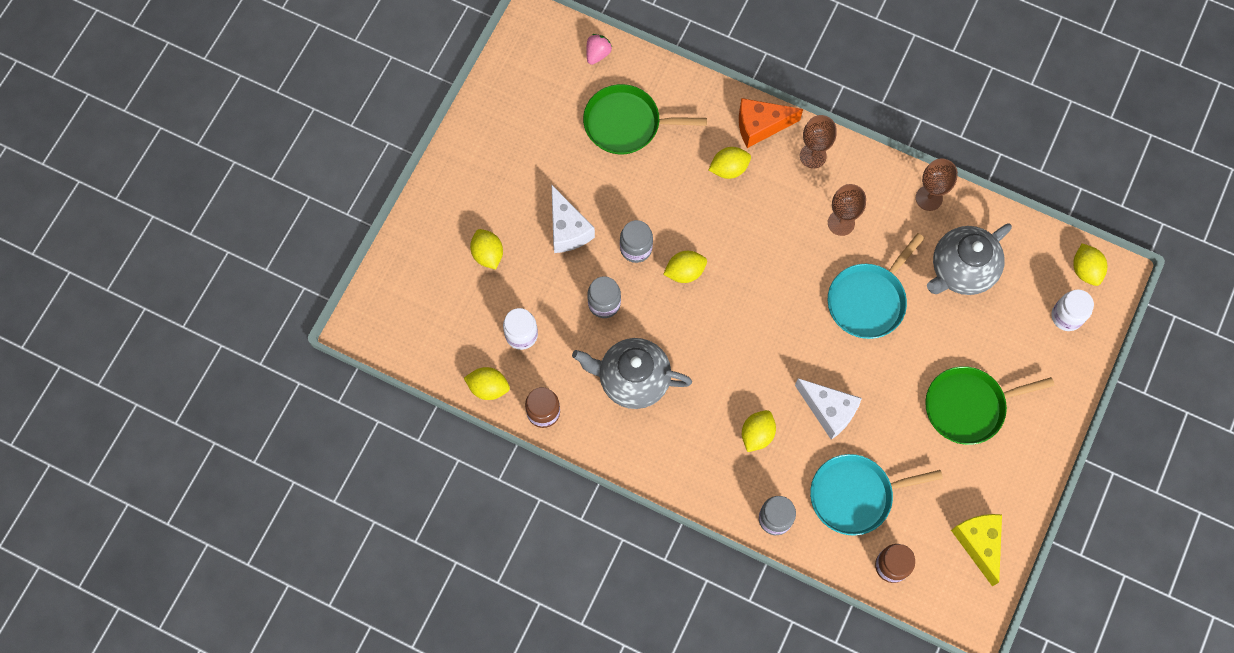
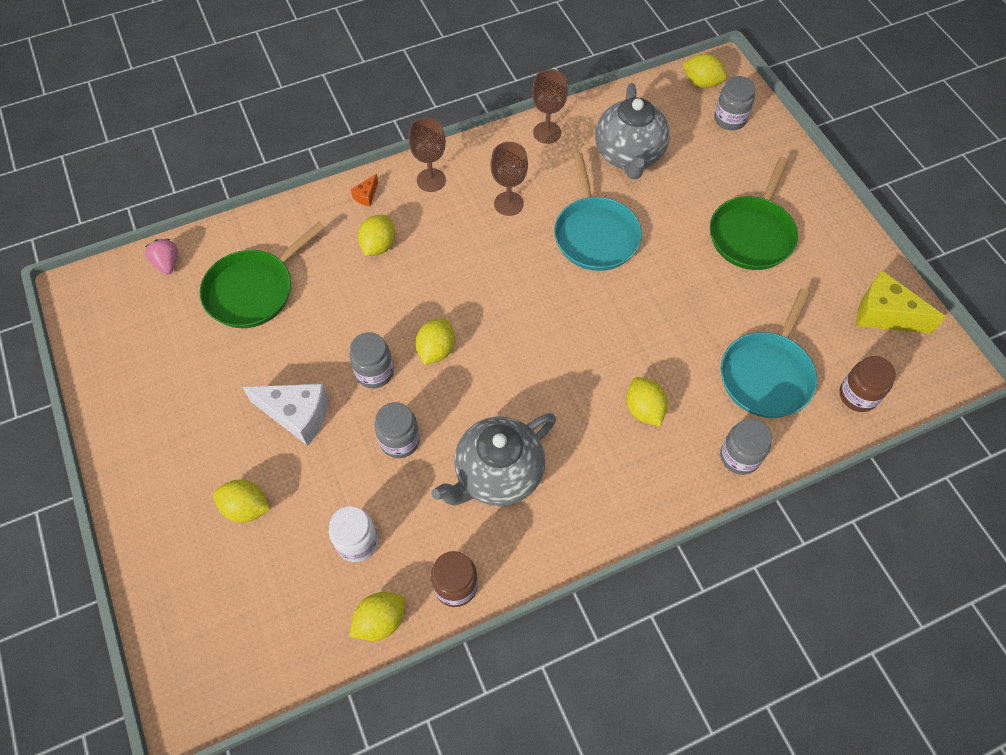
camera: 50 degrees left, 10 degrees down
orange cheese [739,98,803,148] -> orange cheese [351,174,378,207], size x0.46
white cheese [795,378,862,440] -> none
white jar [1052,289,1094,331] -> grey jar [714,76,755,130]

